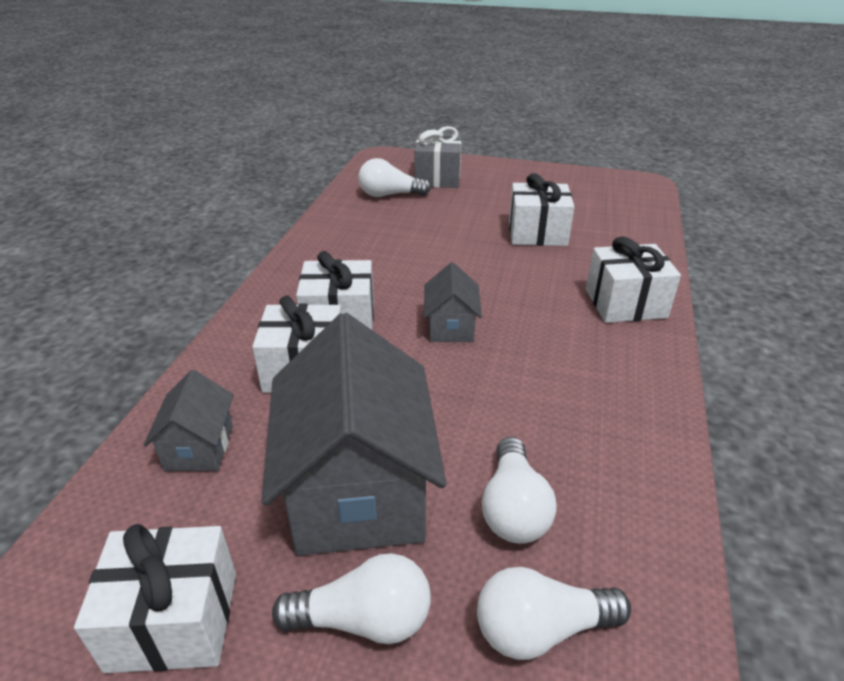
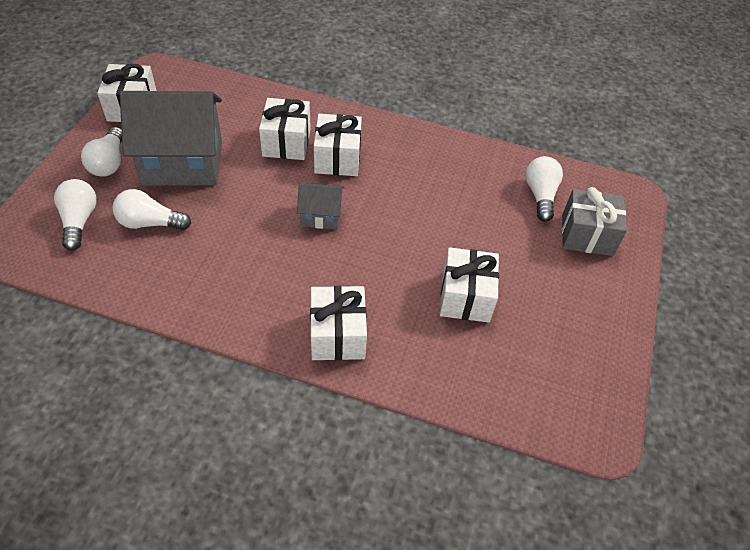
camera: 90 degrees right, 15 degrees up
grey house [143,370,234,471] -> none

